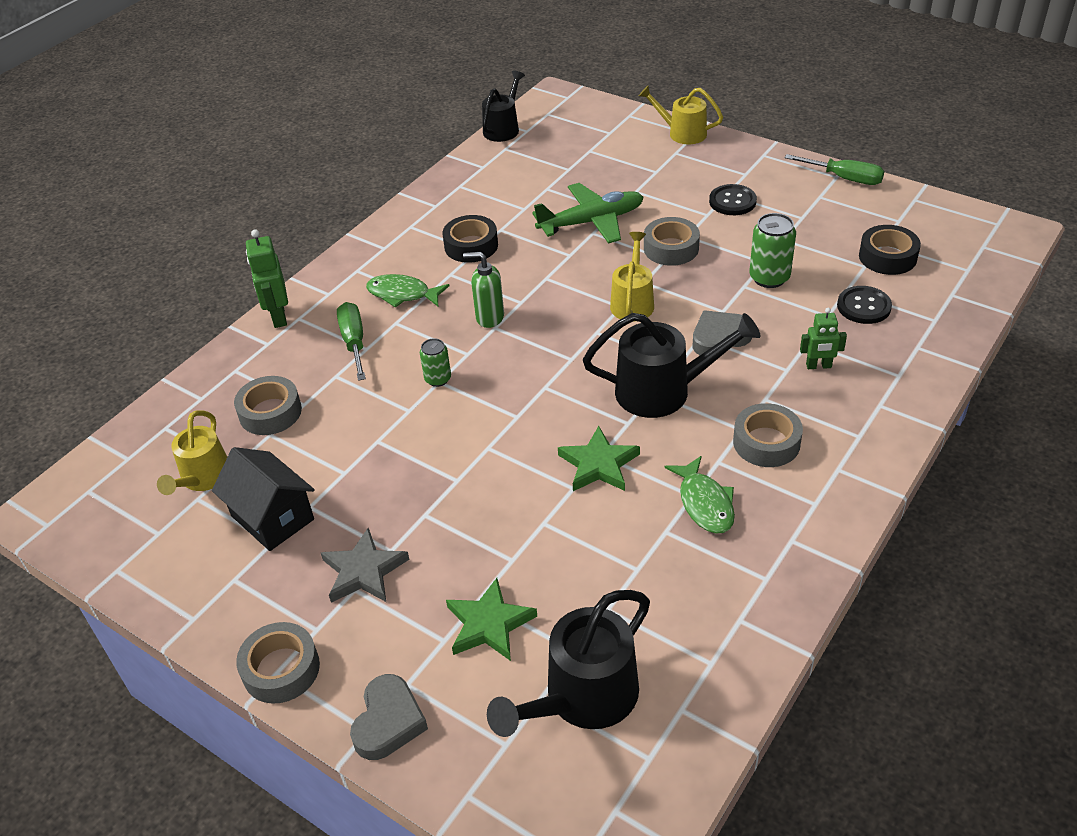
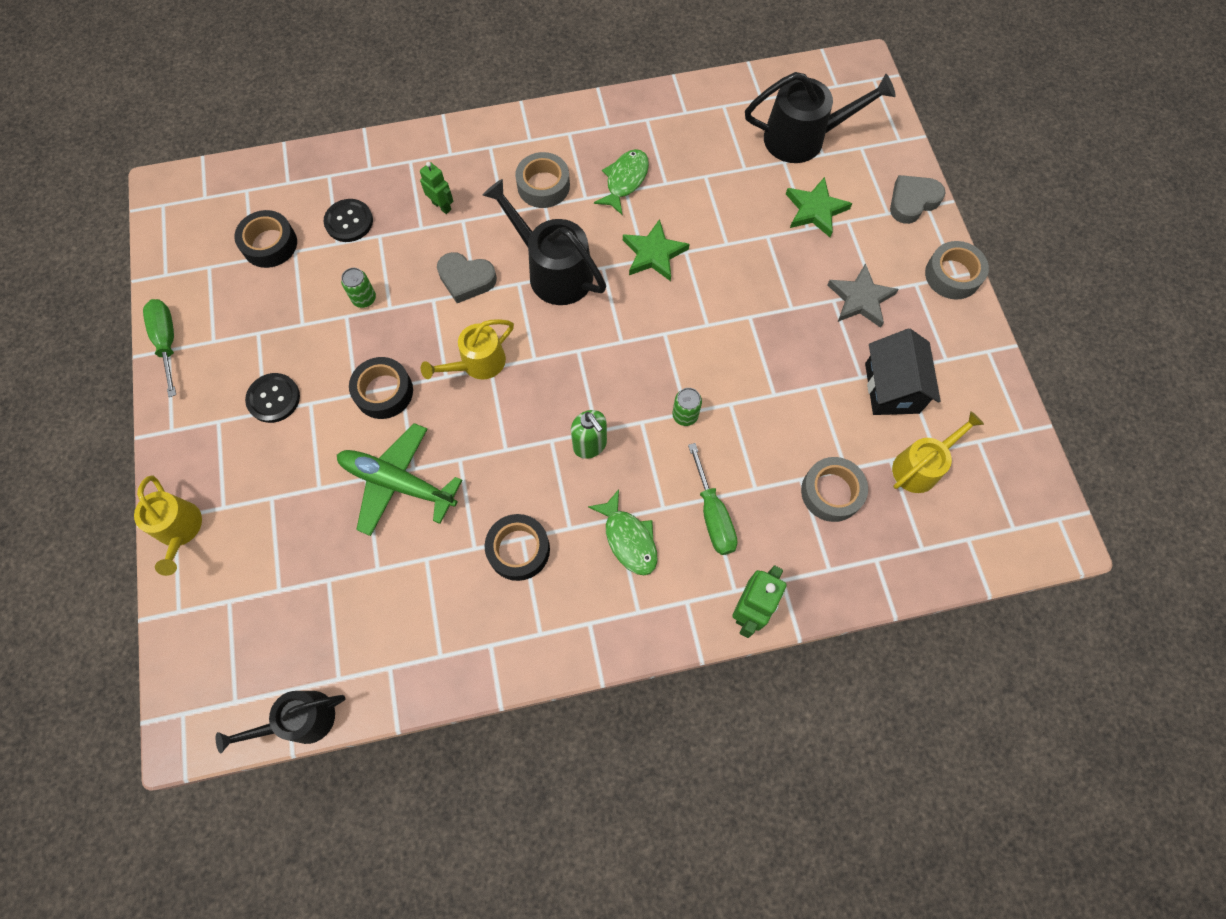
camera: 140 degrees left, 25 degrees up
green screwdriver [337,302,366,381] -> green screwdriver turned 45 degrees counterclockwise [688,443,738,555]
grey tape [644,217,700,266] -> black tape [349,357,413,419]
green can [749,213,796,288] -> green can [341,268,376,308], size x0.62

